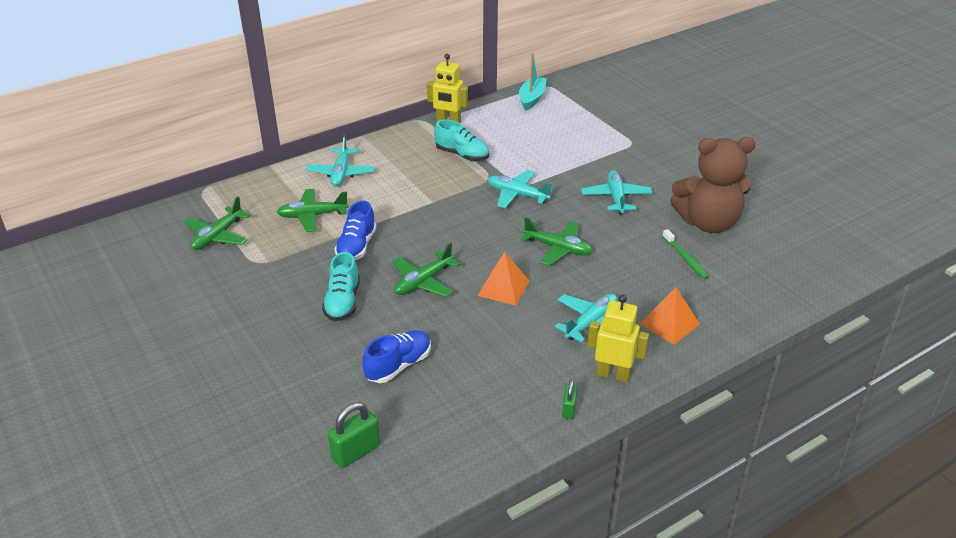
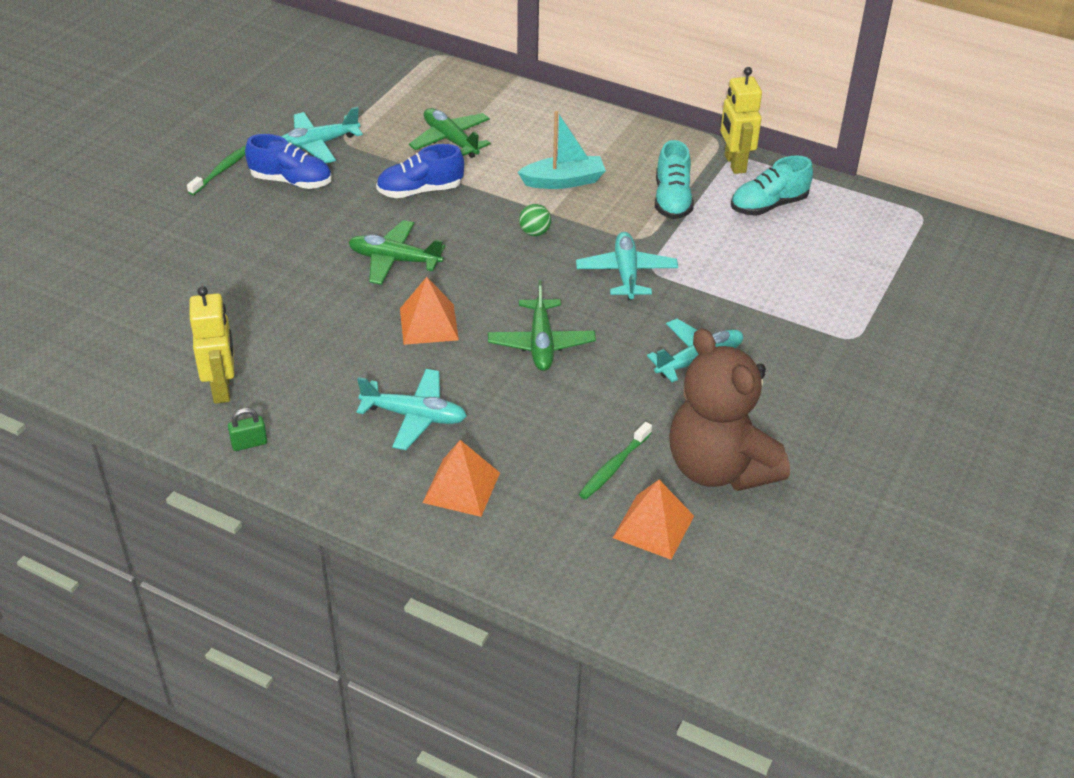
camera: 60 degrees right, 5 degrees up
green plane [184,196,251,250] -> none
turquoise plane [306,135,375,187] -> turquoise plane moved to [281,107,363,163]
turquoise shoe [322,252,360,321] -> turquoise shoe moved to [731,155,813,216]
green padlock [328,402,380,468] -> none
blue shoe [363,330,431,383] -> blue shoe moved to [245,134,332,189]
turquoise boat [519,52,547,111] -> turquoise boat moved to [518,111,606,189]
yellow robot [587,295,649,382] -> yellow robot moved to [189,286,234,404]
none -> green toothbrush [187,145,246,195]
none -> green ball [519,204,551,236]
none -> orange pyramid [613,480,694,560]

